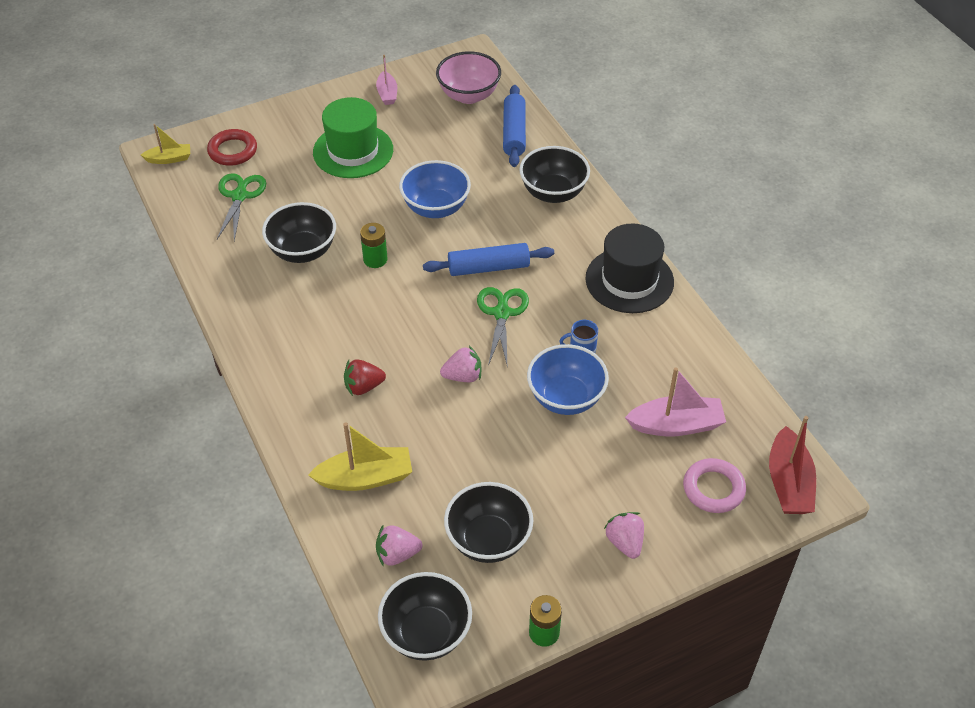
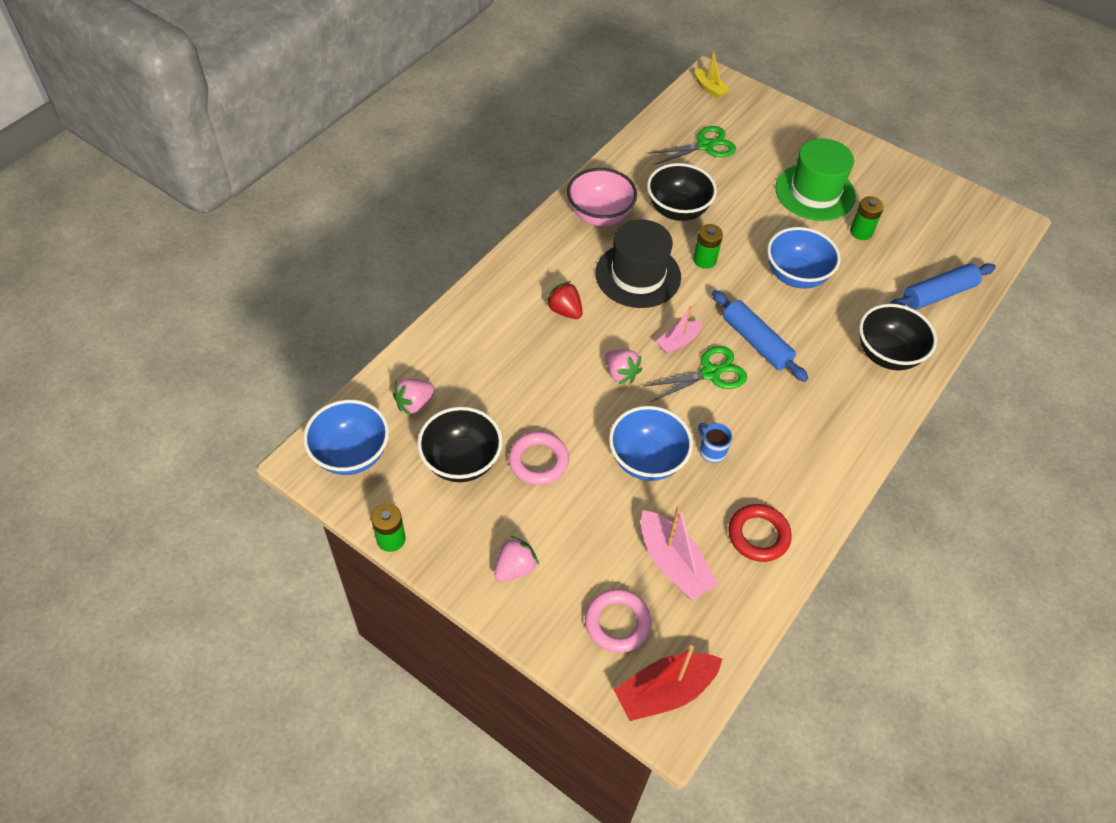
camera: 60 degrees right, 5 degrees up
red ring [207,129,257,166] -> red ring moved to [728,504,792,562]
yellow boat [308,422,412,491] -> none
pink boat [376,55,397,105] -> pink boat moved to [656,306,702,354]
pink strawberry [376,525,422,567] -> pink strawberry turned 90 degrees counterclockwise [393,378,435,416]
black bowl [378,572,472,661] -> blue bowl [303,400,389,475]
pink bowl [436,51,501,104] -> pink bowl moved to [567,168,637,226]
black hat [585,223,674,313] -> black hat moved to [595,219,681,308]
none -> pink ring [508,432,569,485]
none -> green battery [850,196,884,240]

